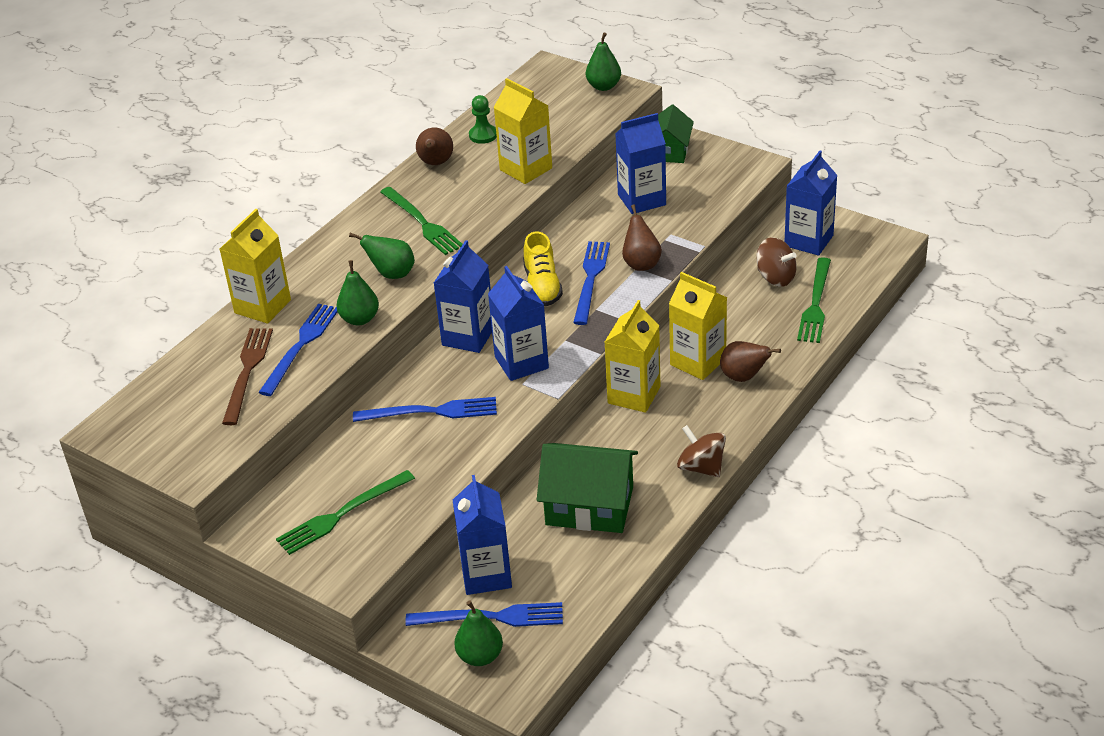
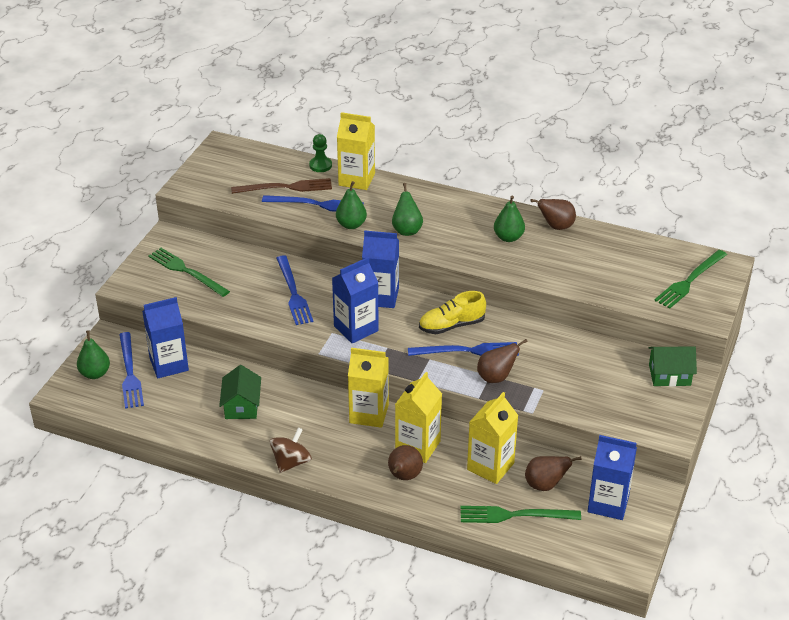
camera: 75 degrees right, 0 degrees up
green fork [380,187,463,255] -> green fork moved to [654,250,727,309]
green pawn [469,95,497,144] -> green pawn moved to [309,134,332,172]
yellow carton [493,78,552,184] -> yellow carton moved to [467,392,519,484]
green house [537,443,638,533] -> green house [219,365,261,419], size x0.63
green pear [586,32,621,91] -> green pear moved to [494,195,525,242]
blue carton [615,113,666,214] -> none
brown spinning top [756,237,796,287] -> brown pear [525,456,582,491]

